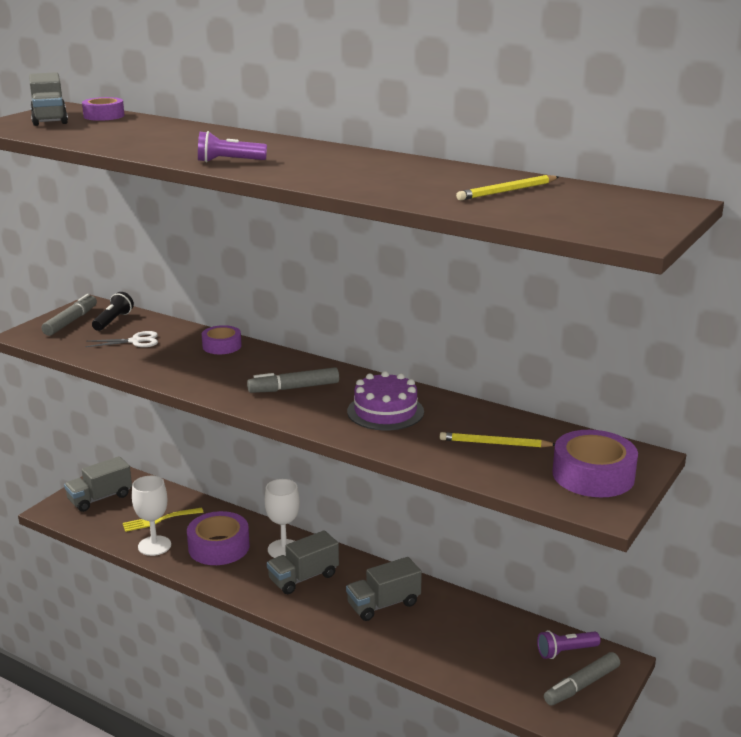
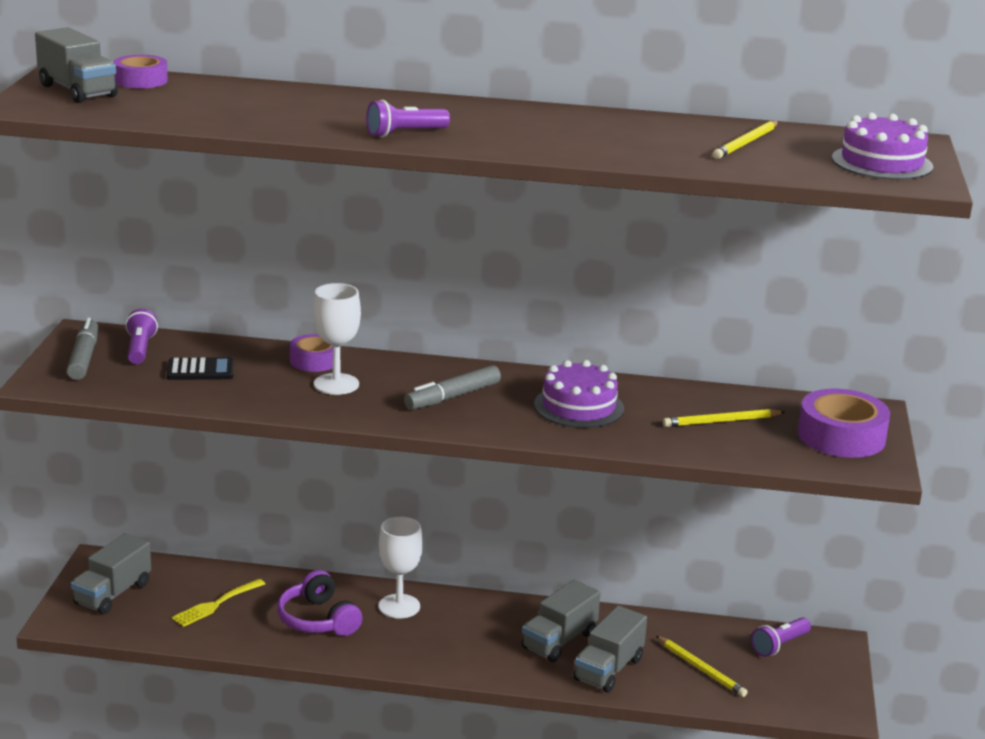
camera: 25 degrees left, 0 degrees up
white scissors [86,331,158,347] -> black calculator [167,357,234,380]
black flashlight [92,292,134,331] -> purple flashlight [125,309,158,364]
white goblet [132,476,171,556] -> white goblet moved to [313,283,361,395]
purple tape [187,511,250,565] -> purple headphones [277,570,362,636]
grey truck [267,530,339,594] -> grey truck moved to [573,606,647,693]
grey marker [544,652,620,706] -> none
none -> yellow pencil [656,636,748,697]
none -> purple cake [832,112,933,180]

